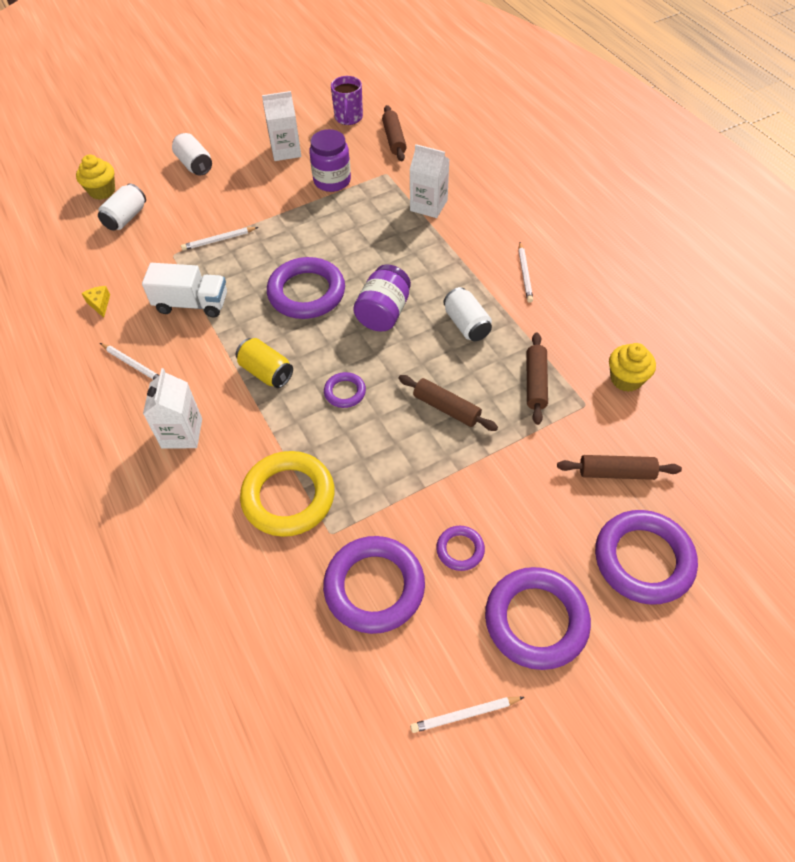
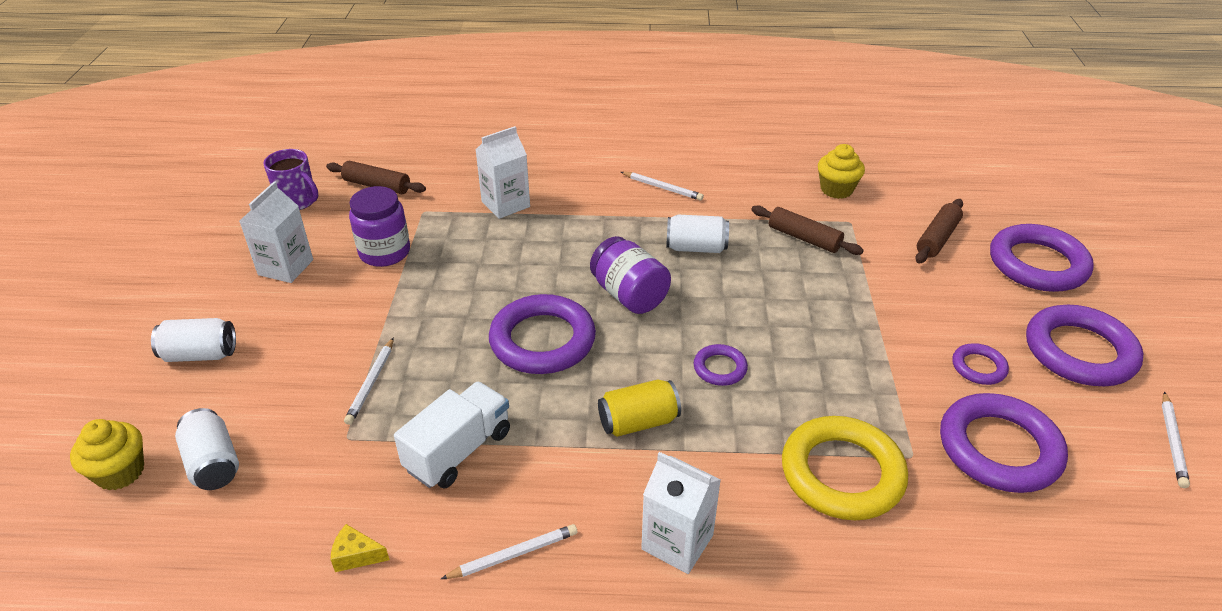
camera: 60 degrees left, 15 degrees down
brown rolling pin [398,375,498,431] -> none

